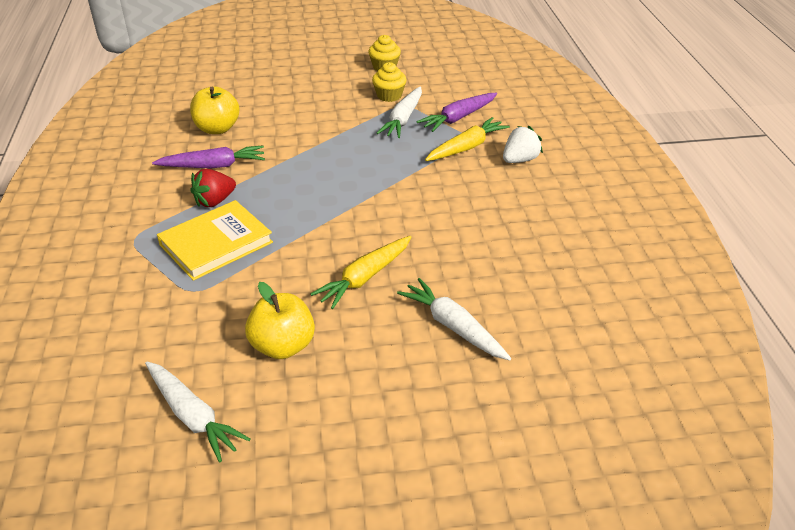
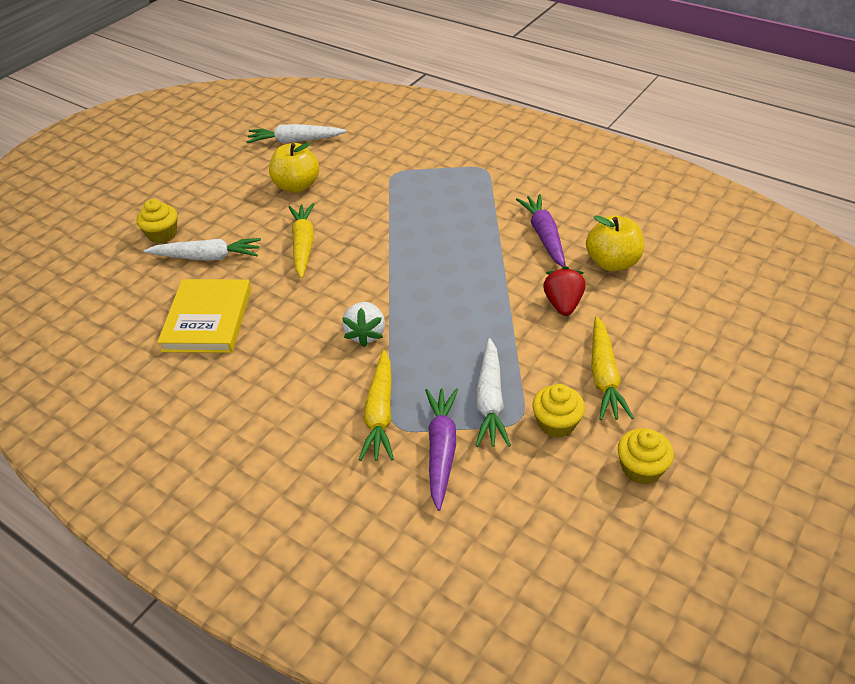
camera: 135 degrees right, 5 degrees up
purple carrot [152,146,265,168] -> purple carrot turned 135 degrees clockwise [516,194,566,267]
yellow book [157,200,273,281] -> yellow book moved to [157,279,251,353]
red strawberry [191,169,236,207] -> red strawberry moved to [543,266,586,316]
white carrot [377,87,422,138] -> white carrot turned 150 degrees counterclockwise [475,338,511,447]
white strawberry [503,125,543,163] -> white strawberry moved to [342,302,385,347]
none -> yellow cupcake [137,199,177,243]
none -> yellow carrot [591,316,634,420]

